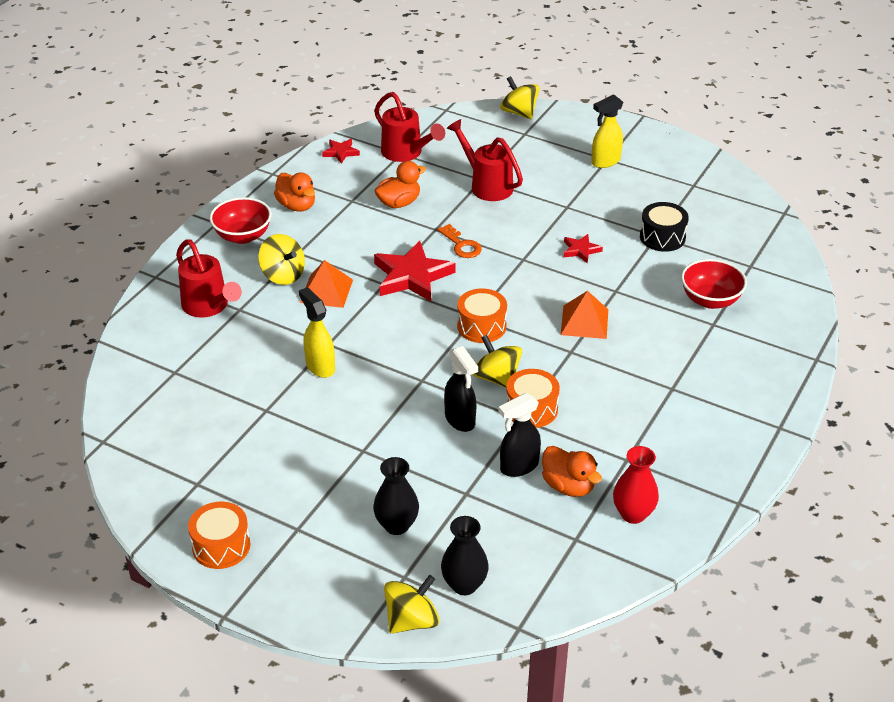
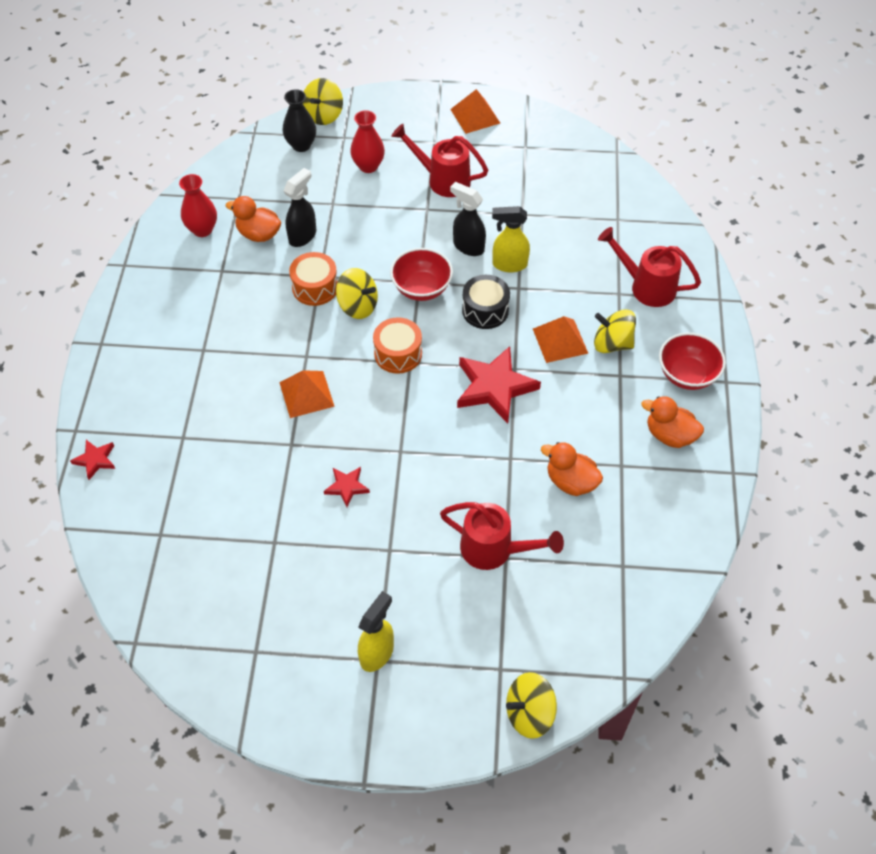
camera: 155 degrees right, 15 degrees up
orange drum [188,502,250,569] -> orange pyramid [450,89,500,134]
yellow spray bottle [299,287,335,378] -> yellow spray bottle turned 150 degrees clockwise [492,206,530,272]
red star [322,139,360,164] -> red star moved to [70,440,115,480]
black vase [373,457,419,535] -> red vase [350,110,385,173]
red watering can [374,92,445,162] -> red watering can moved to [391,124,488,197]
orange duck [375,161,426,208] -> orange duck turned 90 degrees clockwise [541,442,603,496]
orange key [437,224,482,258] -> none
black spray bottle [444,346,478,432] -> black spray bottle moved to [450,182,486,256]
yellow spinning top [500,76,540,119] -> yellow spinning top turned 135 degrees clockwise [506,672,557,739]
black drum [640,202,689,252] -> black drum moved to [462,275,510,329]
red bowl [681,259,747,309] -> red bowl moved to [390,248,453,301]

